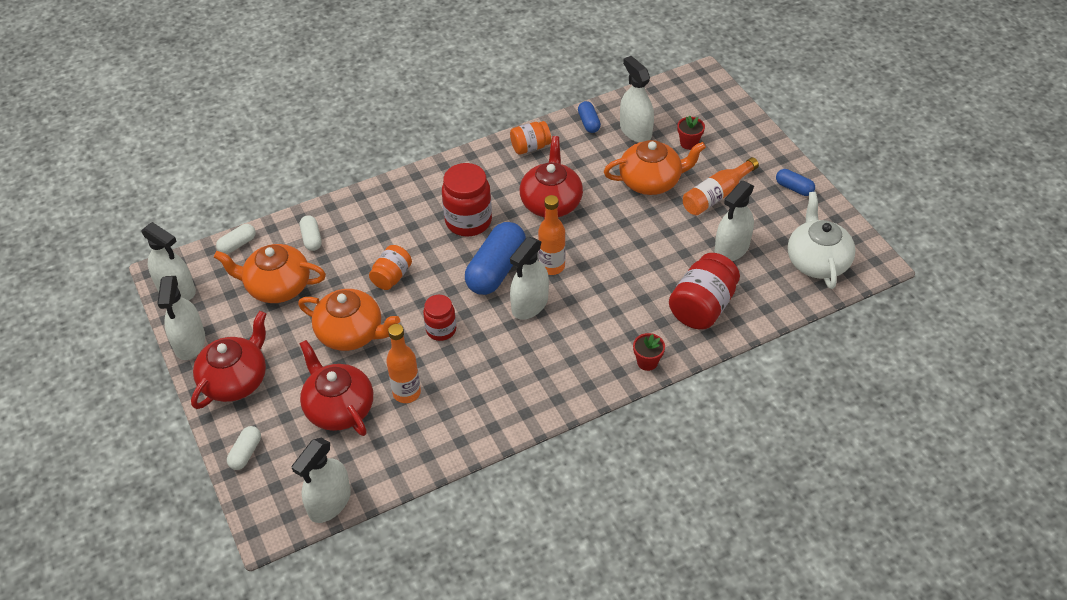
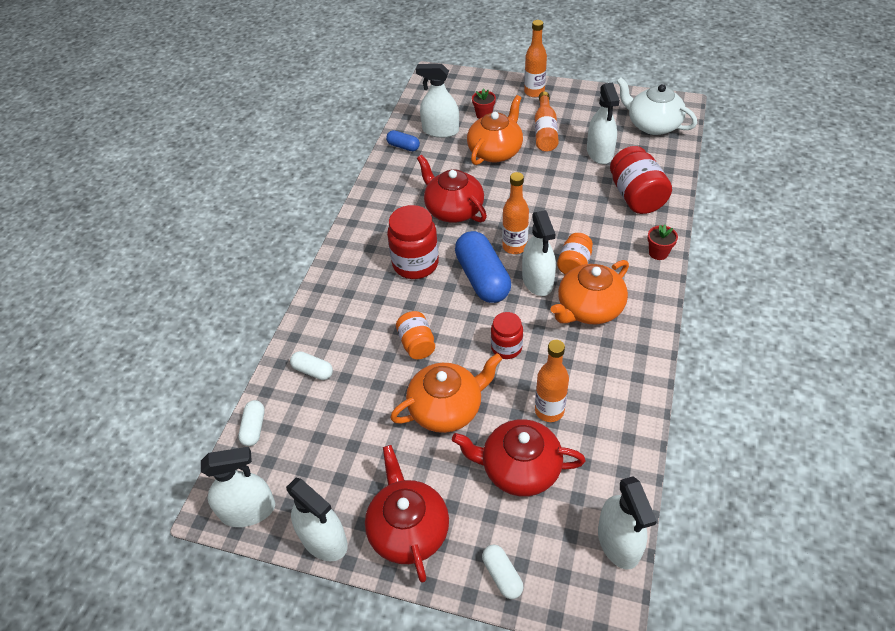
camera: 45 degrees left, 0 degrees up
orange teapot [214,244,326,303] -> orange teapot moved to [550,260,629,324]
orange jar [510,121,551,154] -> orange jar moved to [557,233,593,275]
blue capsule [776,169,815,196] -> none
none -> orange bottle [524,20,547,97]

